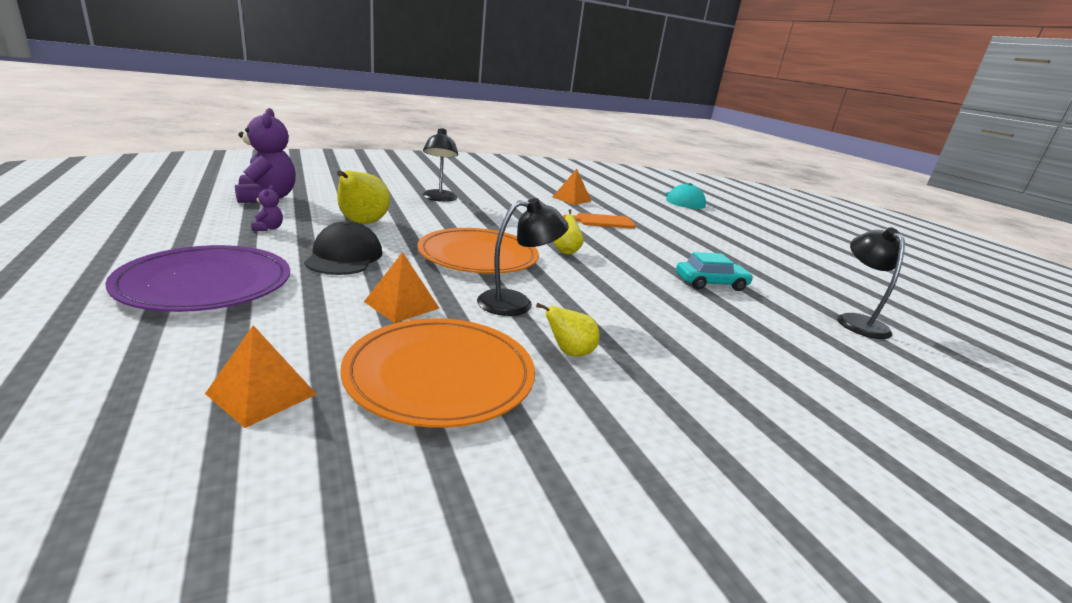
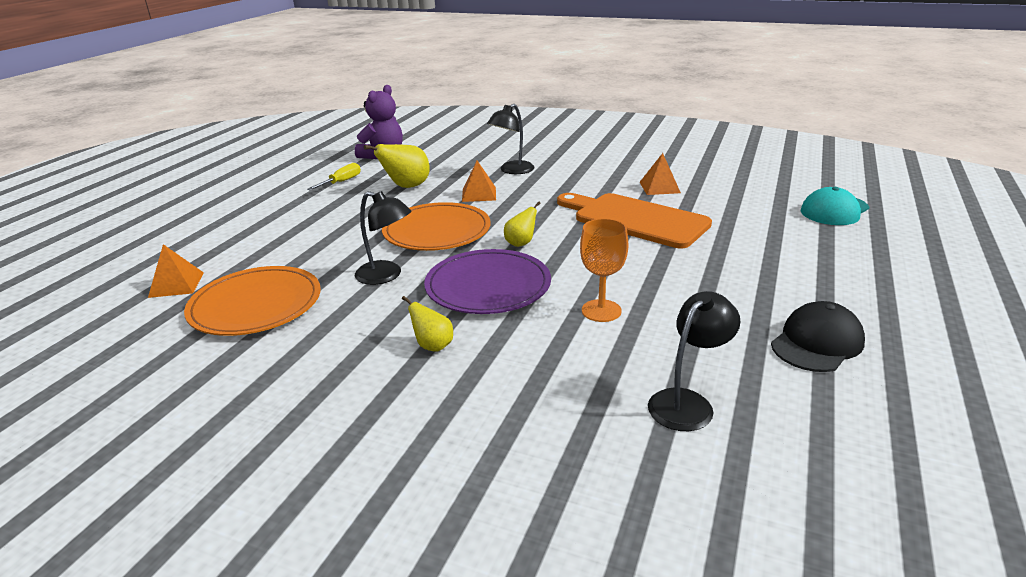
camera: 50 degrees right, 5 degrees up
purple plate [105,245,290,312] -> purple plate moved to [424,249,551,314]
purple teddy bear [251,185,283,231] -> yellow screwdriver [307,163,361,190]
black cap [304,220,383,275] -> black cap moved to [771,301,865,372]
orange pyramid [364,252,440,323] -> orange pyramid moved to [462,160,496,202]
yellow pear [536,303,599,357] -> yellow pear moved to [402,296,453,352]
orange cutting board [563,213,636,229] -> orange cutting board [557,193,712,248], size x1.91
turquoise car [676,252,754,291] -> orange goblet [580,218,628,322]

